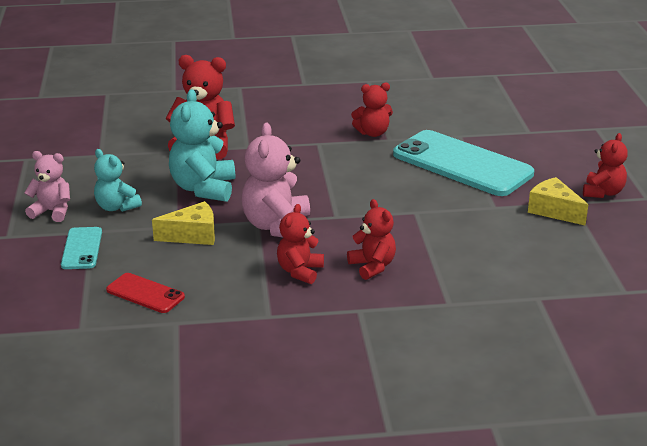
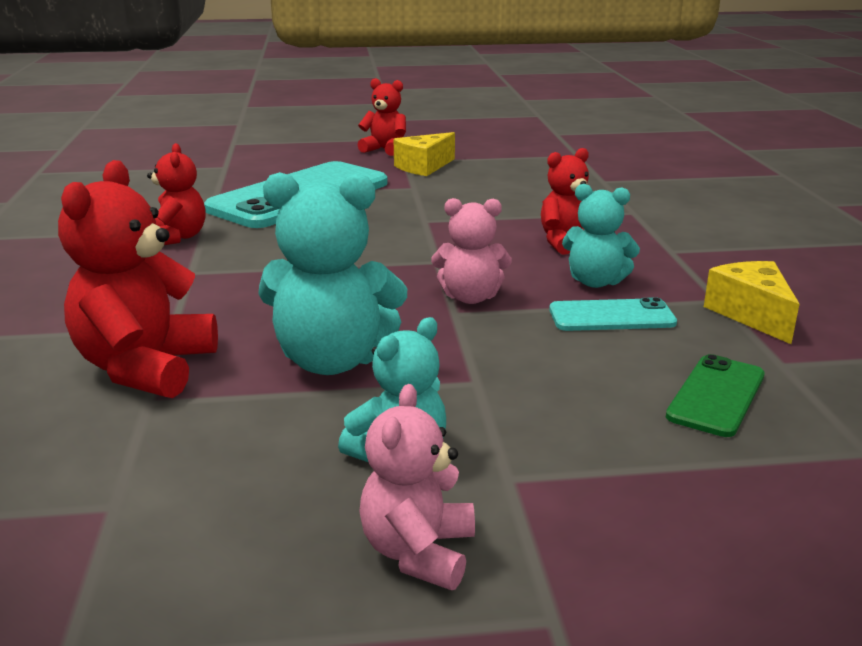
camera: 90 degrees left, 5 degrees down
turquoise phone [61,227,102,269] -> turquoise phone moved to [549,297,677,331]
red phone [106,273,185,313] -> green phone [666,354,765,437]
yellow cheese [152,201,215,245] -> yellow cheese moved to [704,261,800,344]
pink teddy bear [242,123,310,238] -> pink teddy bear [431,198,511,304], size x0.62
red teddy bear [277,204,324,284] -> turquoise teddy bear [562,184,640,288]

